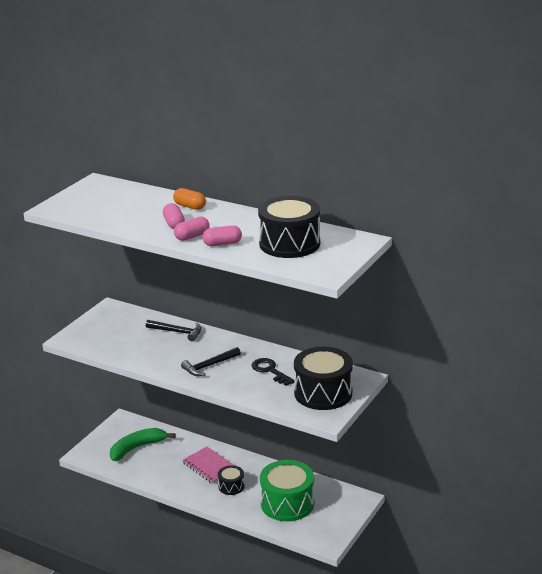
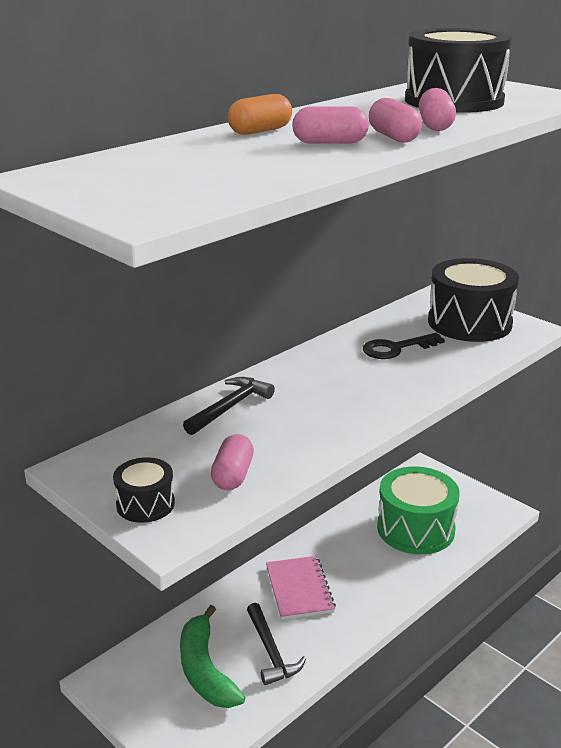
camera: 75 degrees left, 0 degrees up
black hammer [181,347,241,376] -> black hammer moved to [247,603,306,685]
pink notebook [182,447,235,484] -> pink notebook turned 75 degrees counterclockwise [266,556,336,620]
black drum [218,465,245,495] -> black drum moved to [113,457,175,523]
none -> pink capsule [211,434,254,490]

